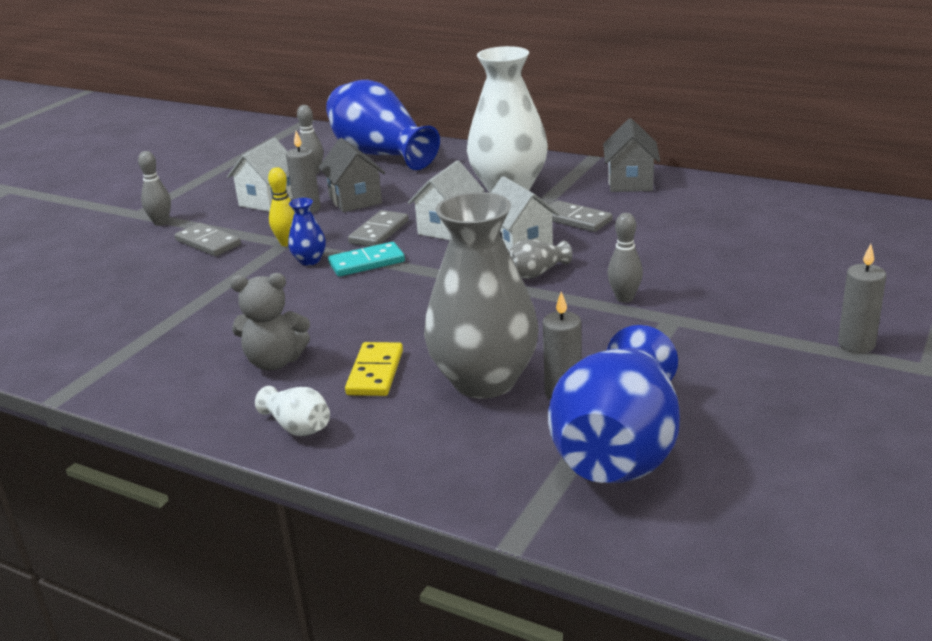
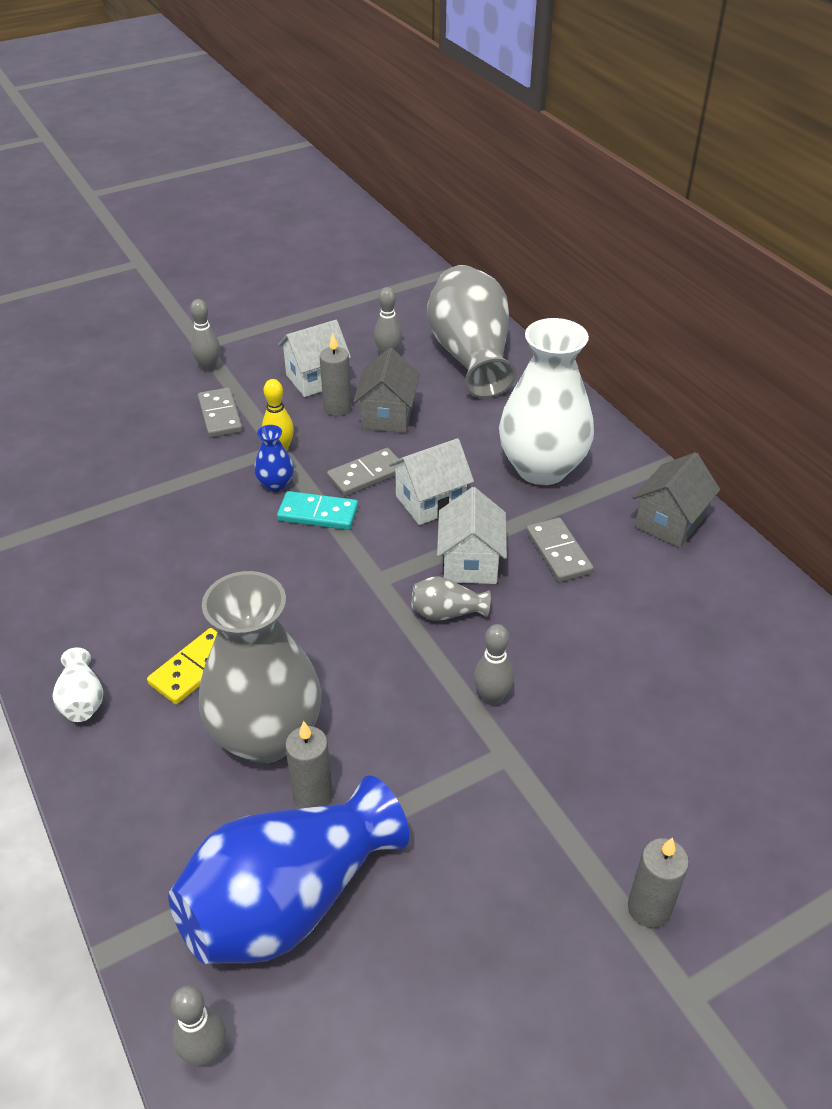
camera: 30 degrees right, 15 degrees up
grey teddy bear [230,273,310,370] -> none
blue vase [326,80,440,170] -> grey vase [427,265,517,398]
none -> grey bowling pin [171,986,226,1066]

